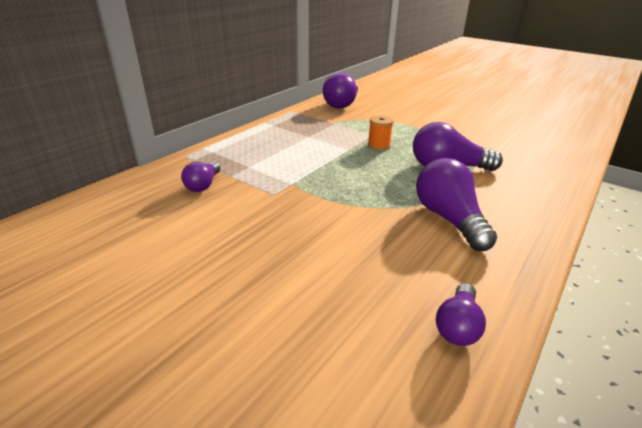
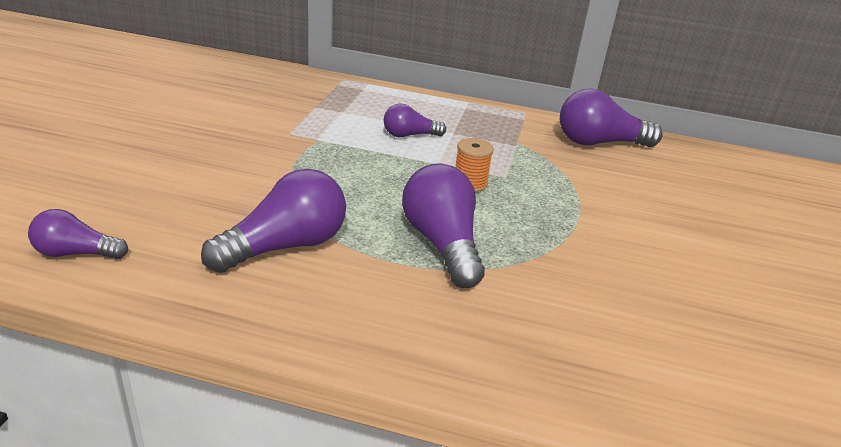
camera: 65 degrees right, 0 degrees up
purple light bulb [181,161,221,192] -> purple light bulb moved to [384,103,446,137]

